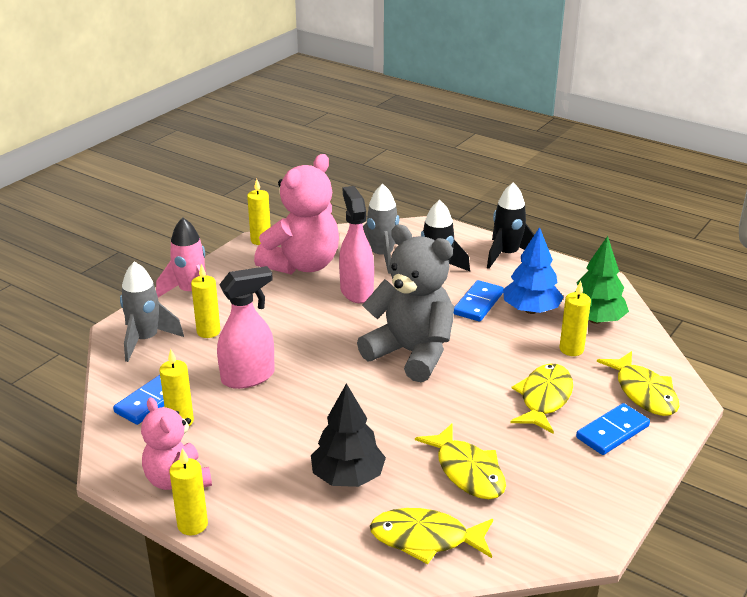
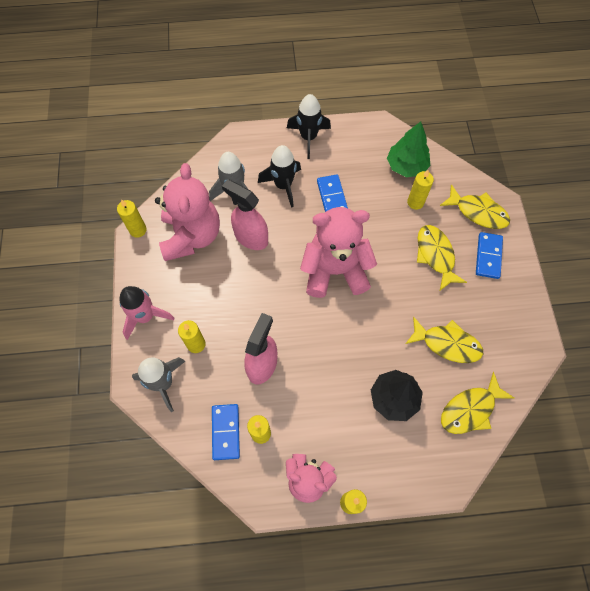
camera: 40 degrees left, 35 degrees up
grey teddy bear [357,224,454,382] -> pink teddy bear [300,207,377,298]
blue tree [503,227,563,314] -> none

